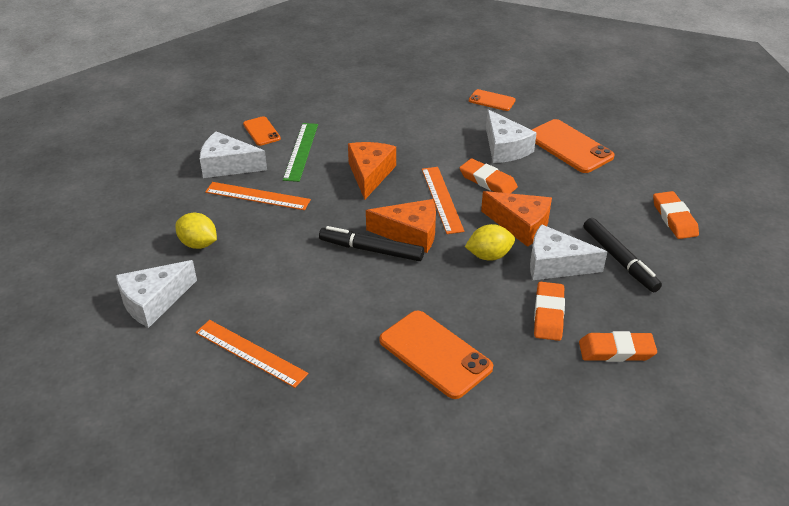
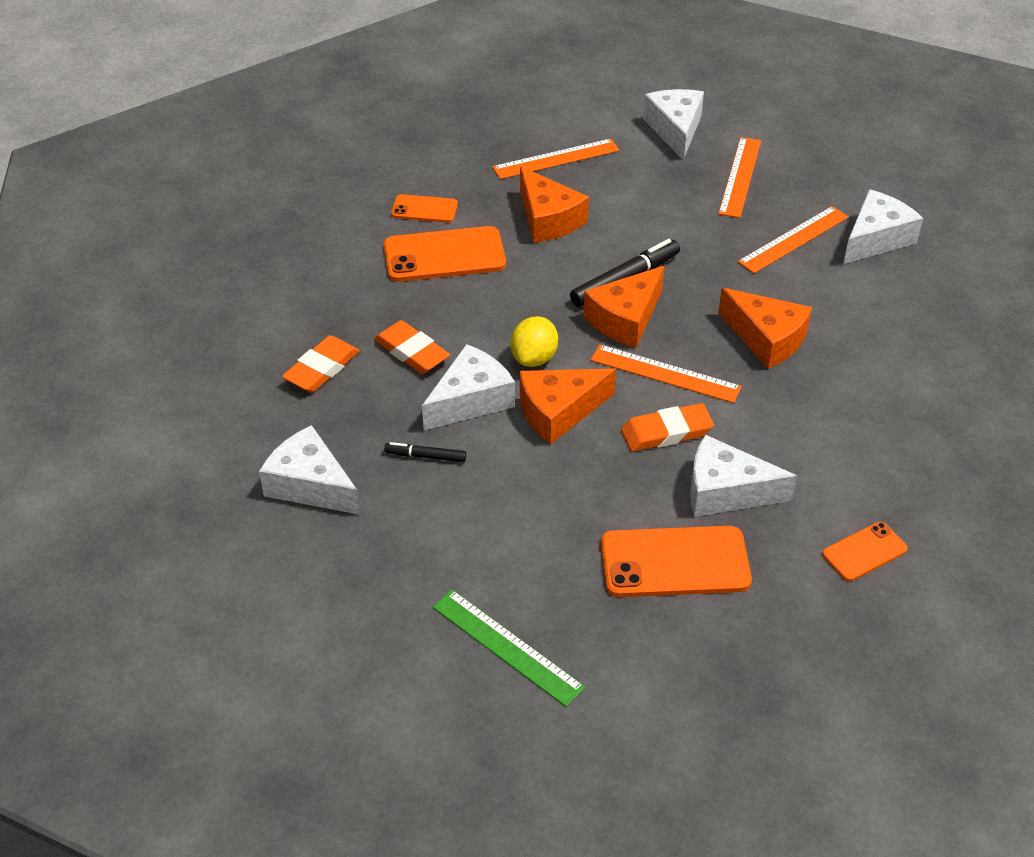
camera: 125 degrees right, 5 degrees up
yellow lemon [176,213,217,249] -> orange ruler [718,137,761,218]
orange phone [243,116,281,146] -> orange phone moved to [391,194,458,223]
green ruler [283,123,318,182] -> green ruler moved to [433,590,585,707]
black marker [584,218,662,292] -> black marker [384,442,466,462], size x0.55
orange eraser [653,191,699,239] -> none
none -> white cheese [259,425,360,515]
none -> orange cheese [520,166,589,243]

